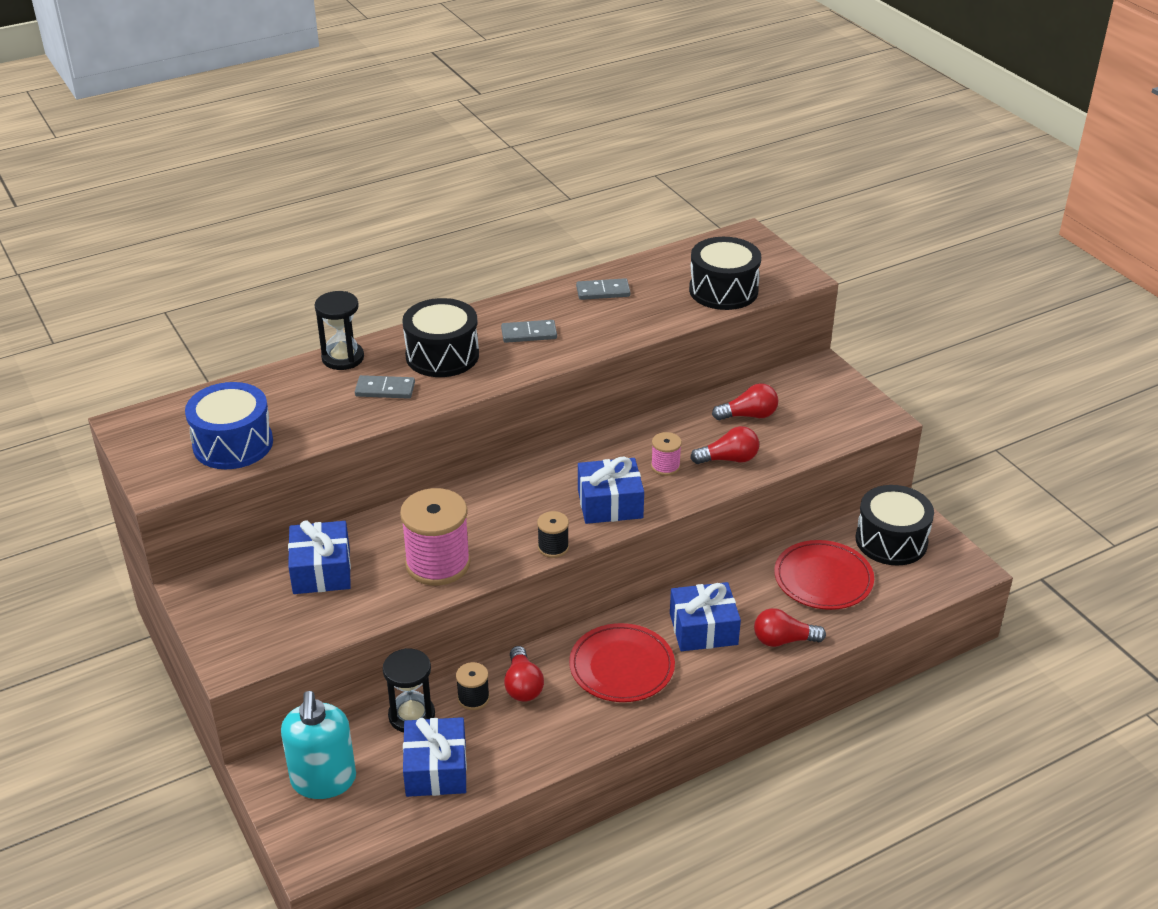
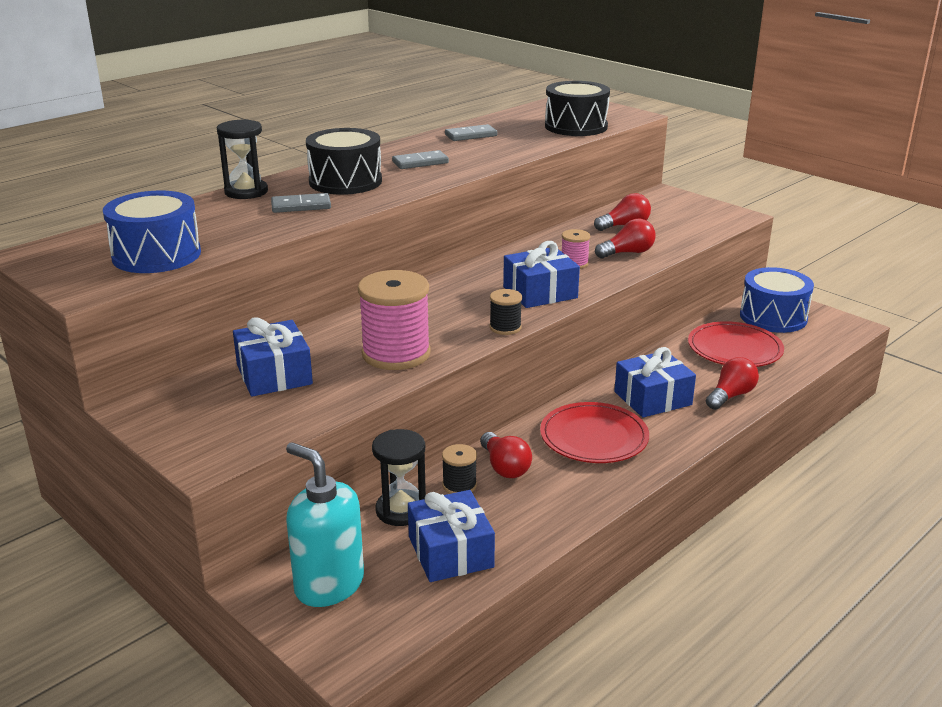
camera: 15 degrees left, 10 degrees down
turquoise soap dispenser [281,691,356,799] -> turquoise soap dispenser turned 150 degrees clockwise [286,442,364,607]
red light bulb [754,608,826,647] -> red light bulb turned 150 degrees clockwise [706,357,759,410]
black drum [856,485,934,566] -> blue drum [740,267,814,333]

